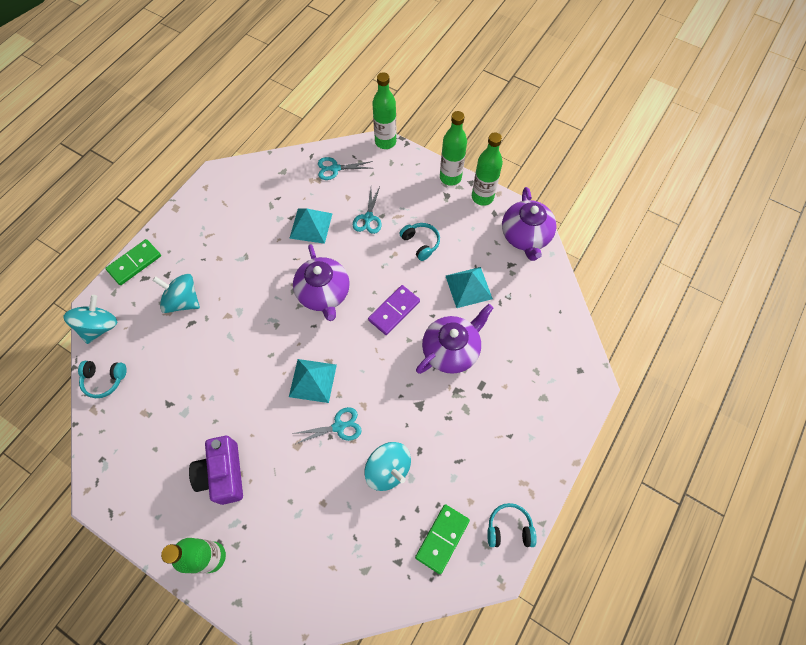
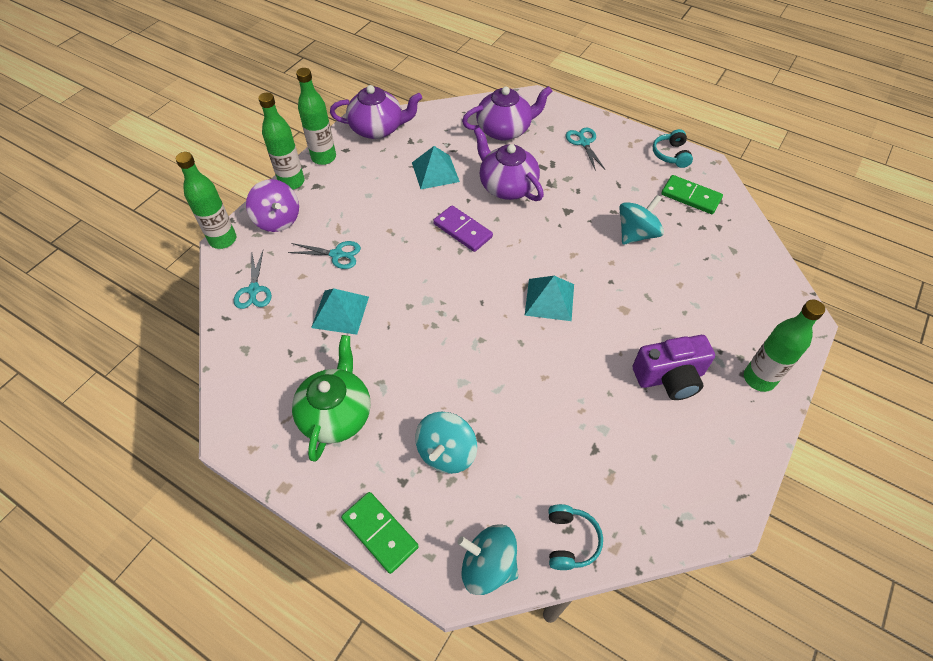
camera: 90 degrees left, 10 degrees down
turquoise scissors [292,407,362,444] -> turquoise scissors moved to [566,128,605,171]
purple teapot [293,244,350,321] -> purple teapot moved to [462,86,552,141]
turquoise headphones [399,223,440,261] -> none
none -> purple spinning top [246,179,299,232]
none -> green teapot [292,335,371,462]

